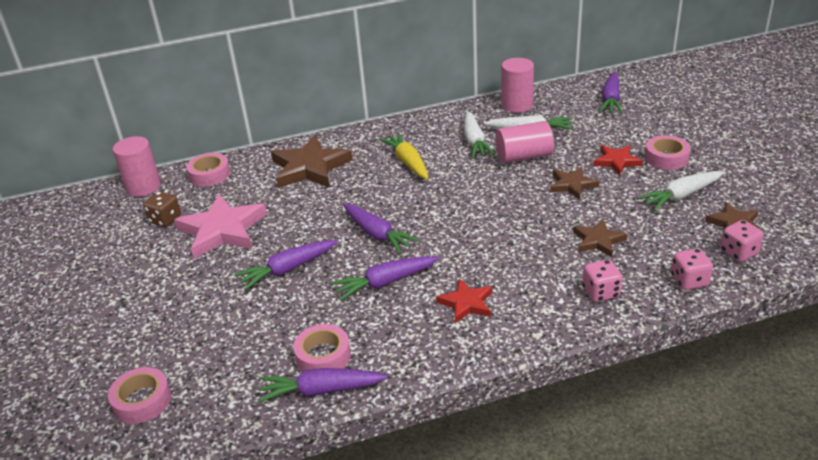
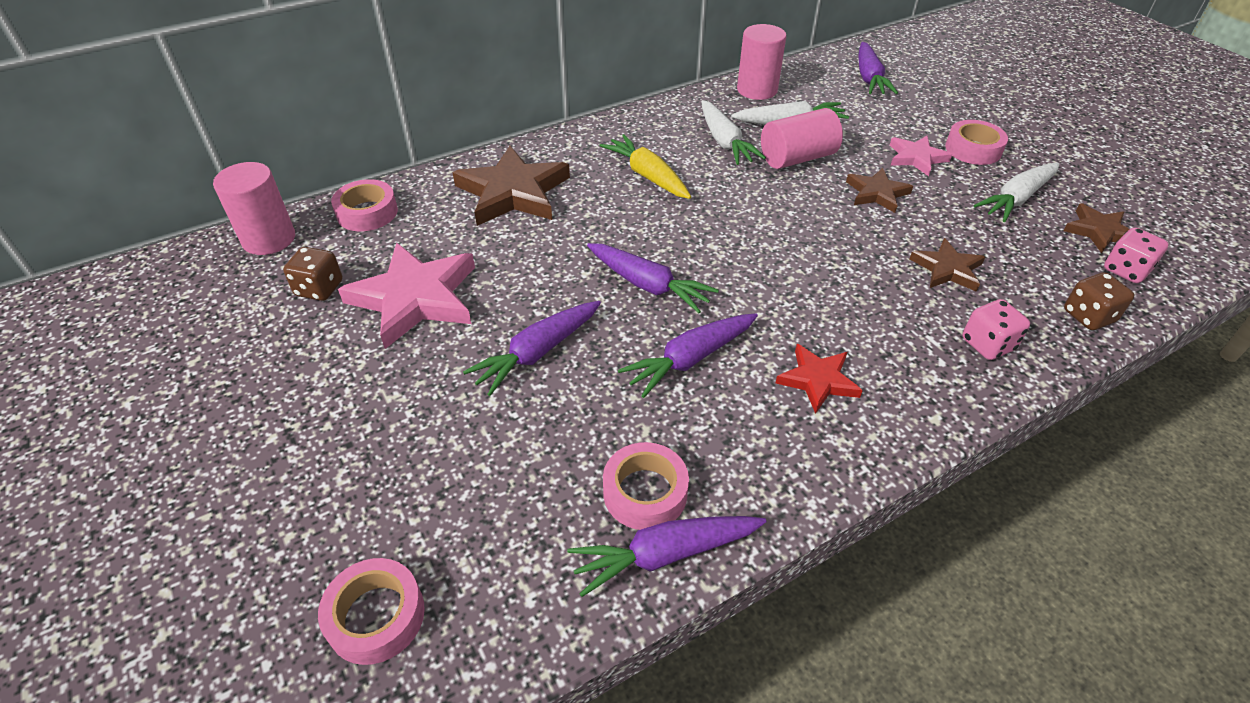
camera: 15 degrees left, 10 degrees up
red star [594,145,643,176] -> pink star [890,136,952,176]
pink dice [671,248,713,290] -> brown dice [1064,272,1134,330]

